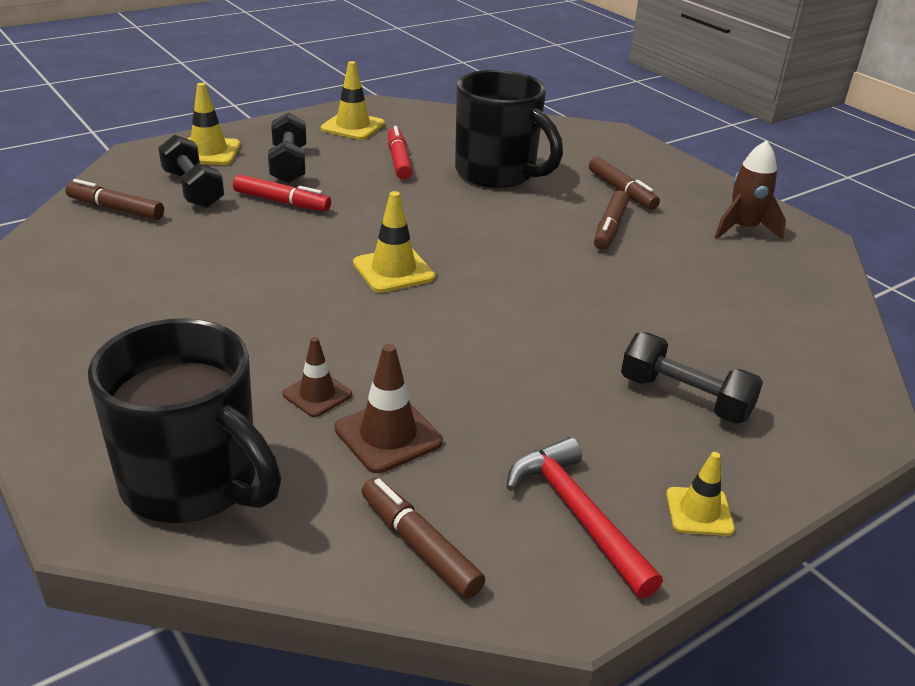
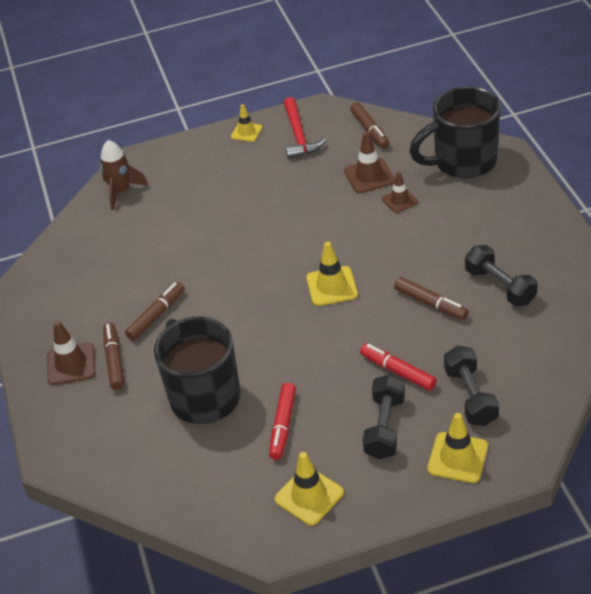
camera: 155 degrees left, 10 degrees up
brown marker [65,179,164,220] -> brown marker moved to [394,277,469,320]
black mug [88,318,282,523] -> black mug turned 75 degrees counterclockwise [410,86,501,179]
black dumbbell [621,332,763,424] -> black dumbbell moved to [465,245,538,306]
brown rocket [714,140,786,240] -> brown rocket moved to [100,140,149,210]
none -> brown traffic cone [47,321,96,385]

